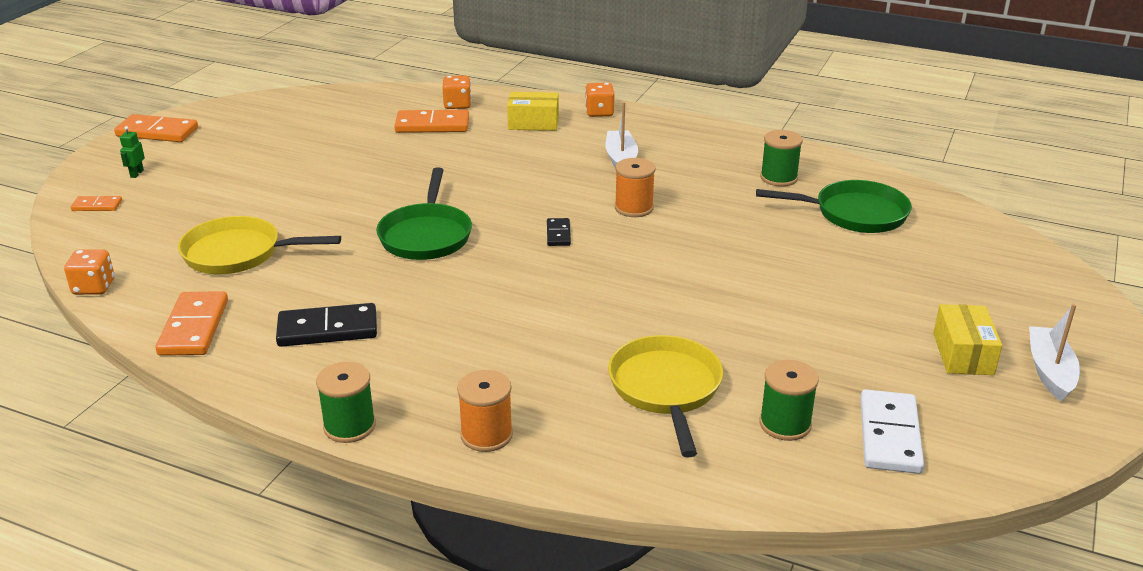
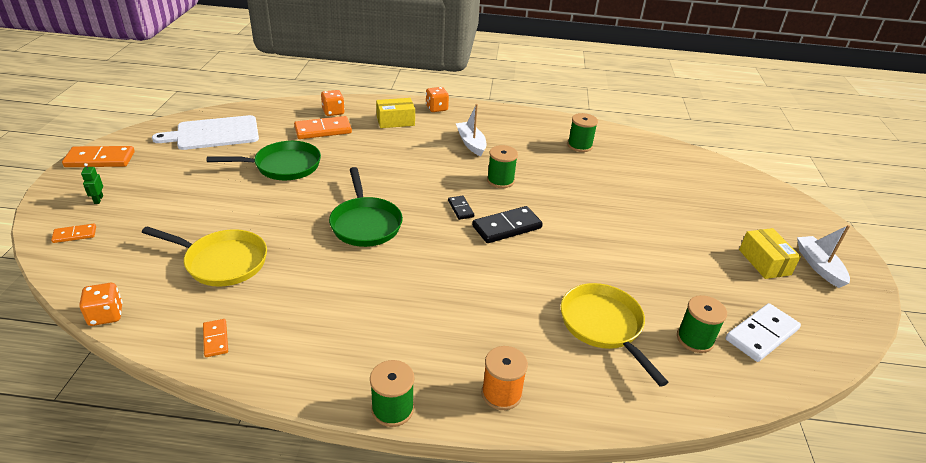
camera: 20 degrees left, 5 degrees up
orange domino [155,291,228,356] -> orange domino [203,319,228,357], size x0.54
yellow pan [178,216,341,274] -> yellow pan turned 150 degrees counterclockwise [142,226,267,287]
black domino [276,303,377,347] -> black domino moved to [472,206,543,243]
orange spool [615,158,655,217] -> green spool [487,145,518,188]
green pan [756,180,912,233] -> green pan moved to [207,141,321,180]
white domino [860,389,924,474] -> white domino turned 60 degrees clockwise [726,303,801,362]
none -> white cutting board [152,115,259,150]

